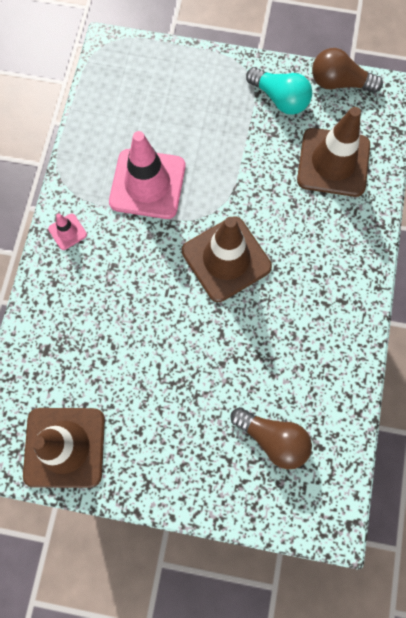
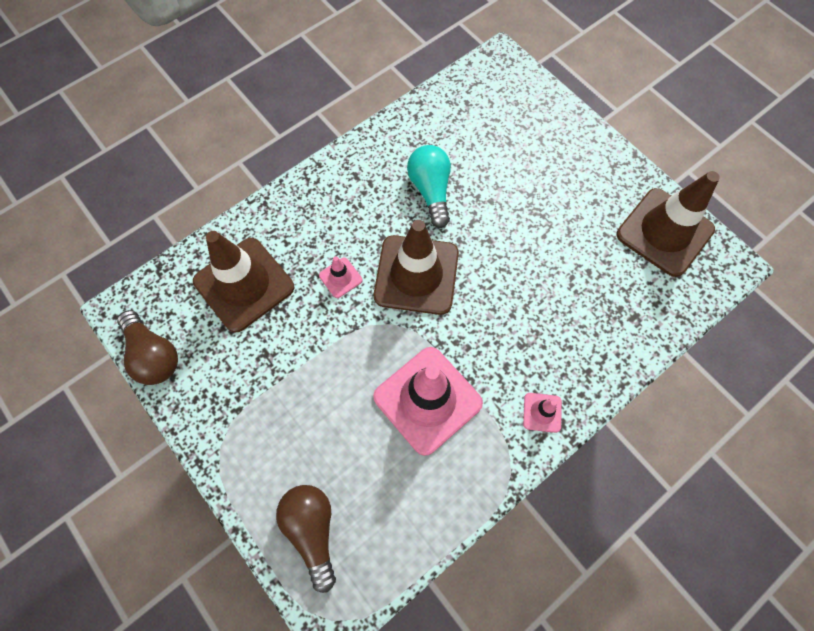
camera: 140 degrees left, 5 degrees down
brown light bulb [230,407,312,469] -> brown light bulb moved to [276,485,336,593]
turquoise light bulb [246,67,312,114] -> turquoise light bulb moved to [407,145,451,228]
none -> pink traffic cone [319,256,363,298]

